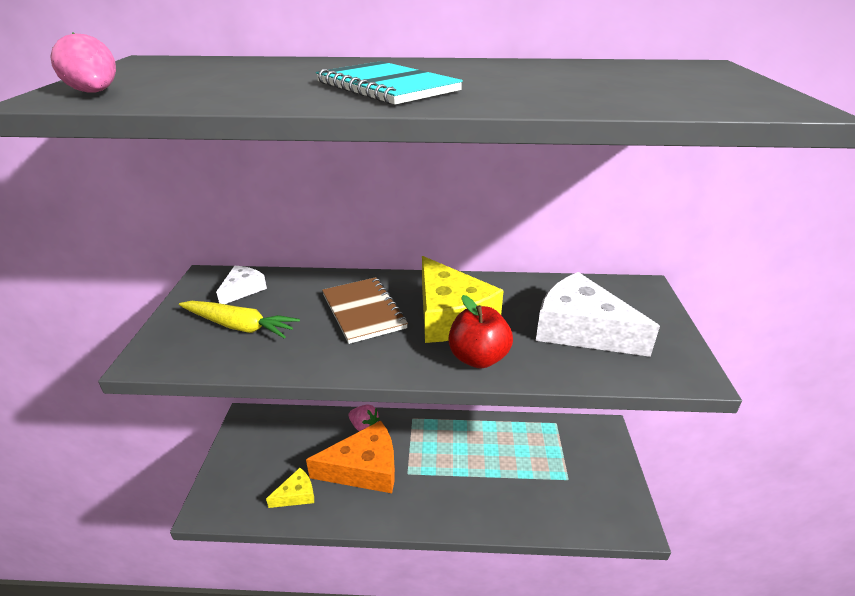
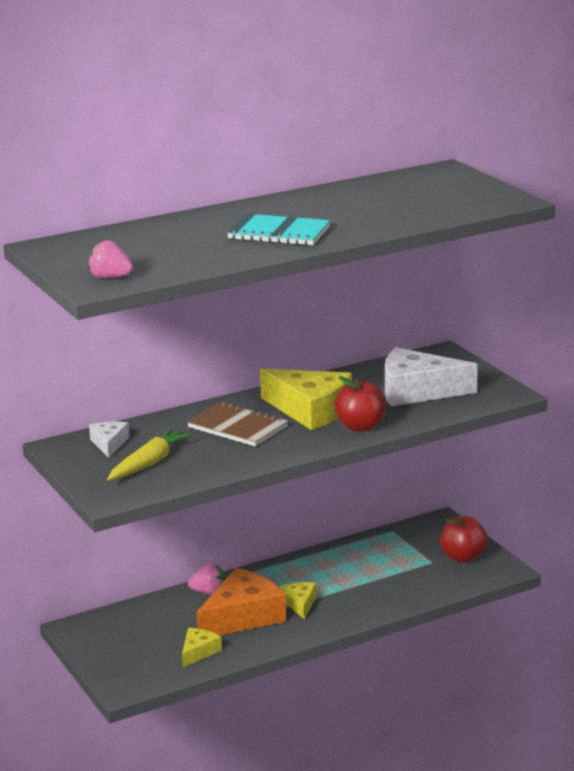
camera: 30 degrees left, 10 degrees down
yellow carrot [179,301,300,339] -> yellow carrot turned 45 degrees counterclockwise [107,428,194,481]
none -> yellow cheese [280,582,317,620]
none -> red apple [440,516,488,563]

